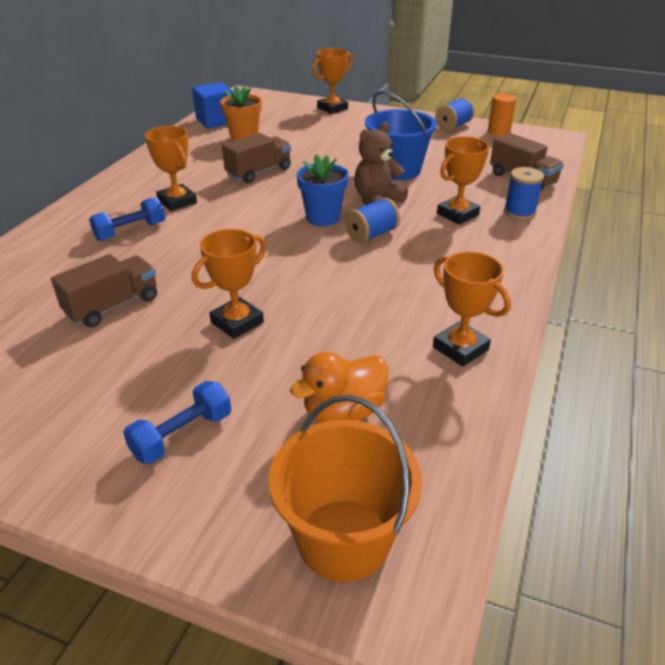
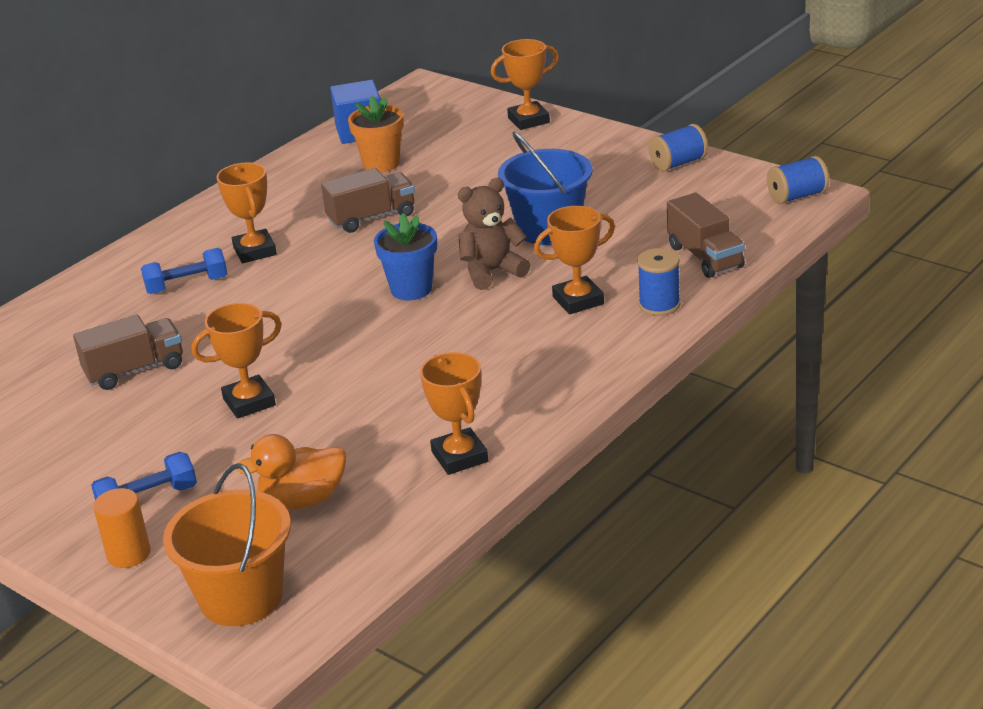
camera: 20 degrees right, 5 degrees down
blue spool [345,198,400,243] -> blue spool moved to [767,156,829,204]
orange cylinder [488,93,516,136] -> orange cylinder moved to [93,488,151,568]

